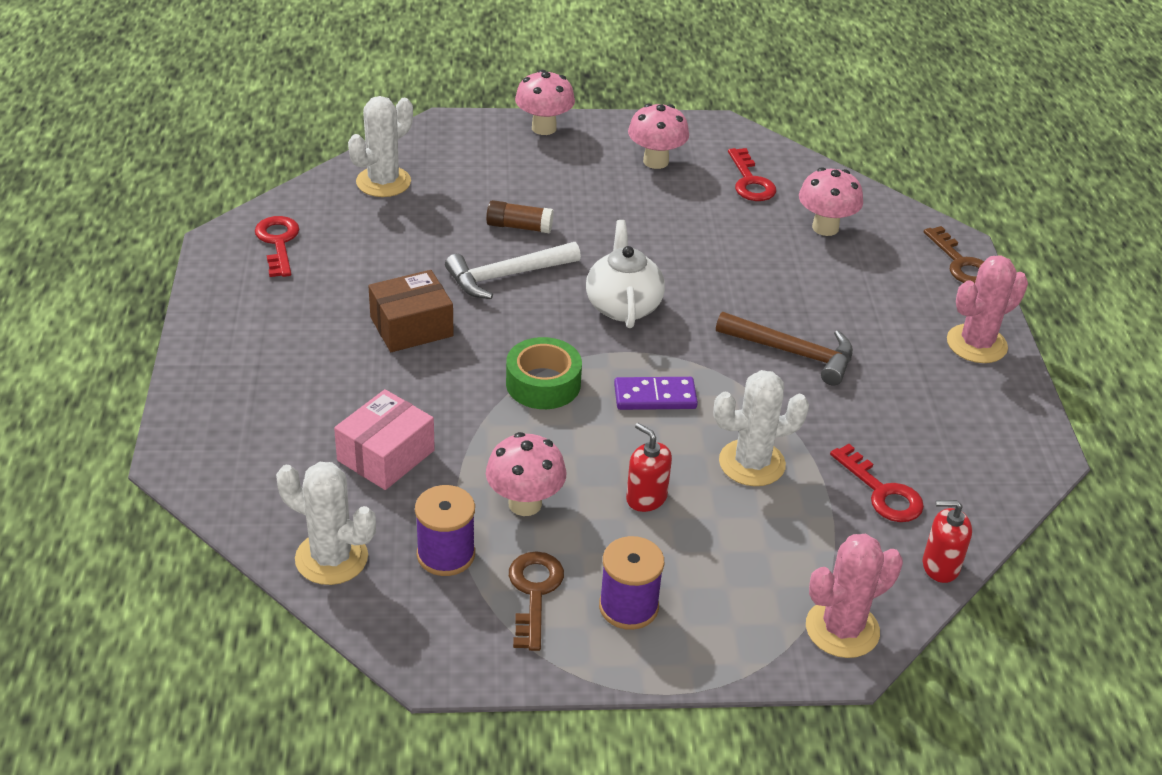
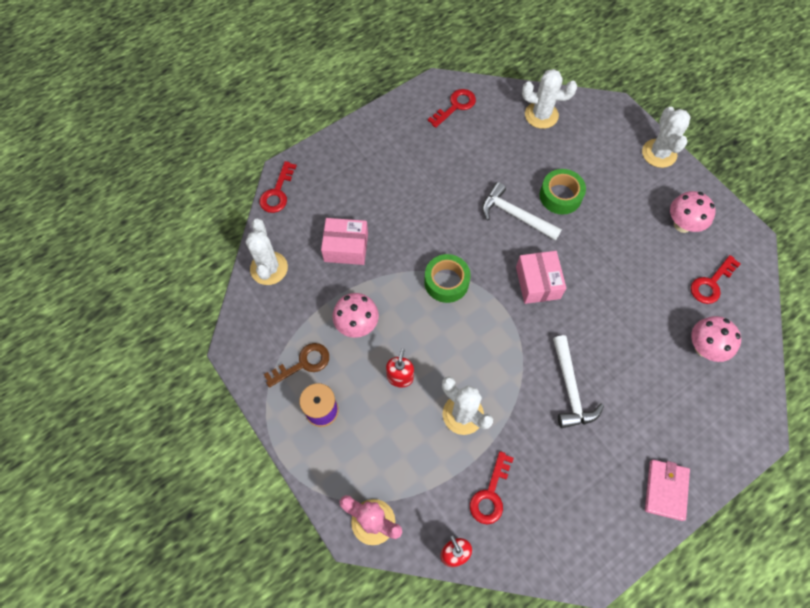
camera: 60 degrees right, 25 degrees up
brown box [368,270,454,352] -> none
purple spool [415,485,475,576] -> none
brown glue stick [486,200,554,233] -> green tape [540,169,586,215]
pink mushroom [515,70,575,135] -> white cactus [642,107,691,168]
white teapot [586,220,665,328] -> pink box [516,251,566,304]
purple domino [614,377,698,410] -> none
brown hammer [716,312,853,385] -> white hammer [553,335,604,428]
brown key [924,226,985,283] -> none
pink cactus [947,255,1028,363] -> pink wallet [645,460,690,521]
none -> red key [259,161,297,213]

